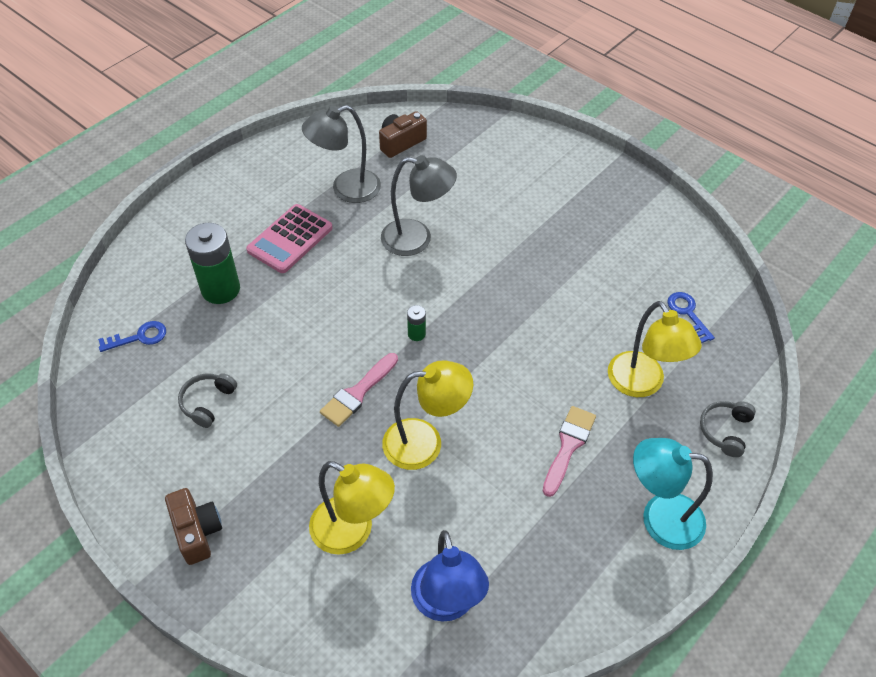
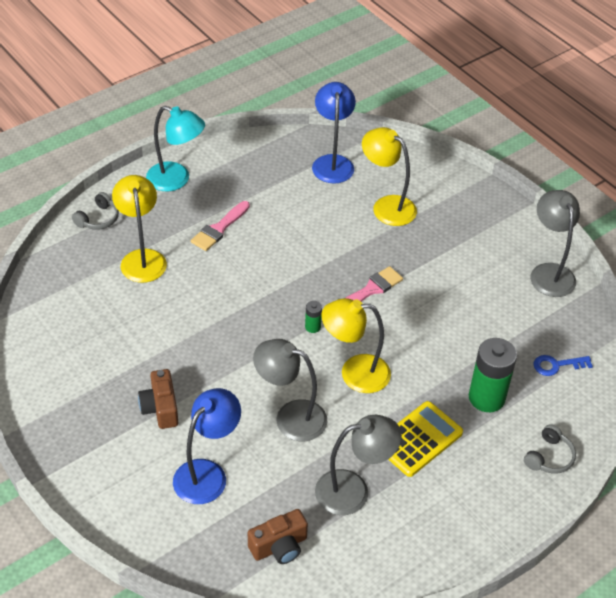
camera: 170 degrees left, 5 degrees down
brown camera [165,488,222,565] -> brown camera moved to [138,369,178,429]
grey headphones [178,373,237,428] -> grey headphones moved to [524,424,576,474]
pink calculator [246,204,333,273] -> yellow calculator [388,401,463,477]
yellow lamp [382,360,473,470] -> yellow lamp moved to [321,298,391,393]
blue key [667,292,715,343] -> none
none -> blue lamp [173,388,241,504]
none -> grey lamp [530,190,580,297]

